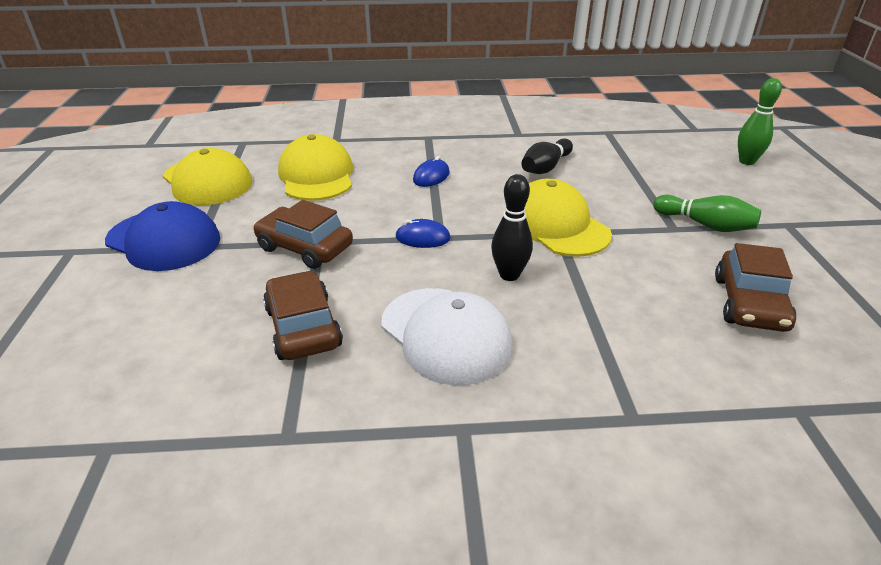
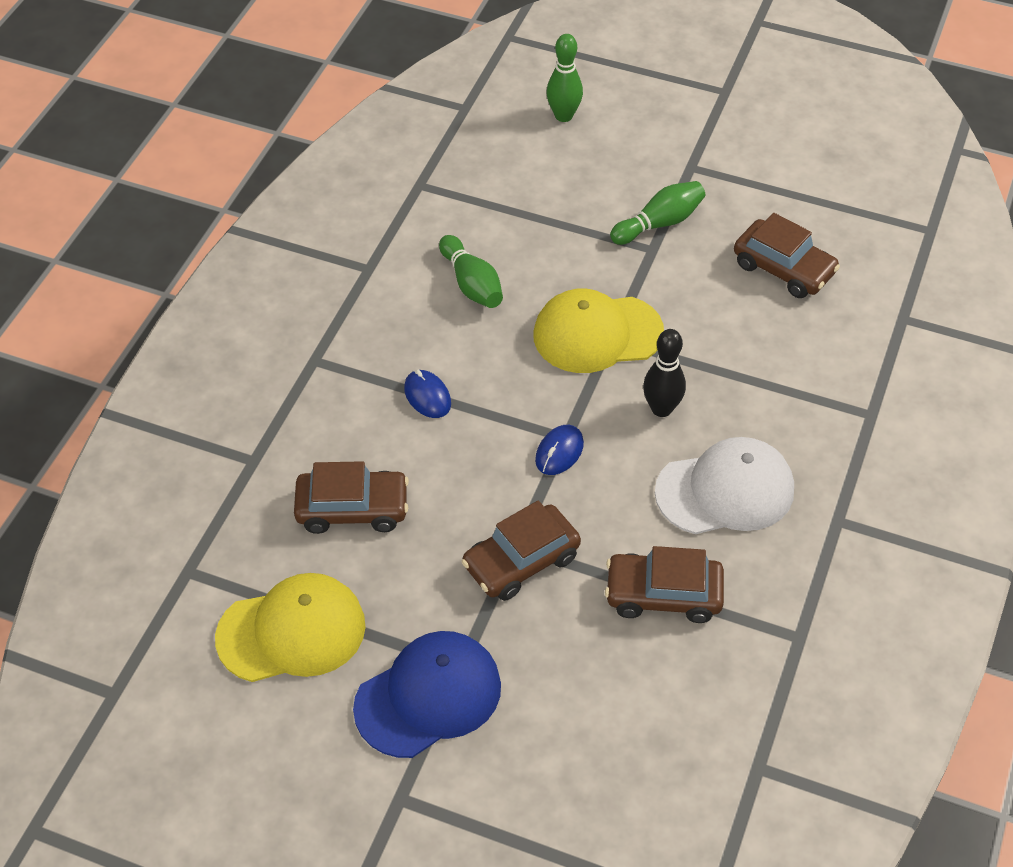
camera: 65 degrees left, 15 degrees up
yellow cap [278,134,353,201] -> brown car [294,461,409,534]
black bowling pin [521,138,573,174] -> green bowling pin [439,235,503,308]

